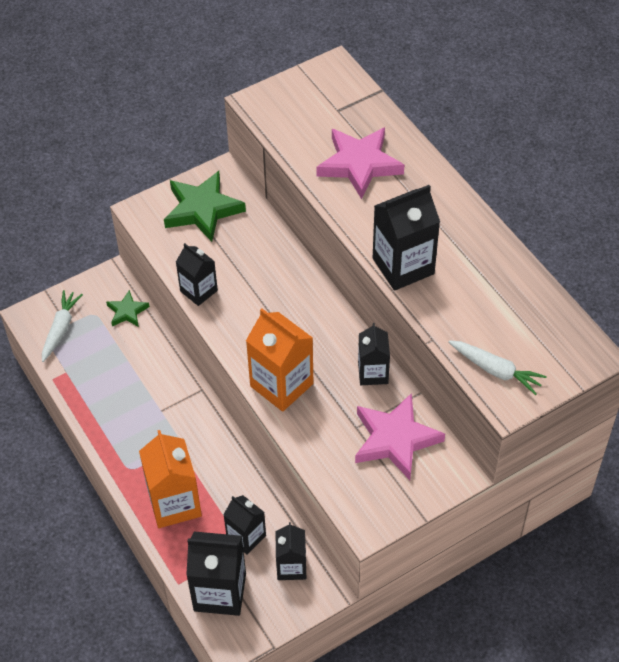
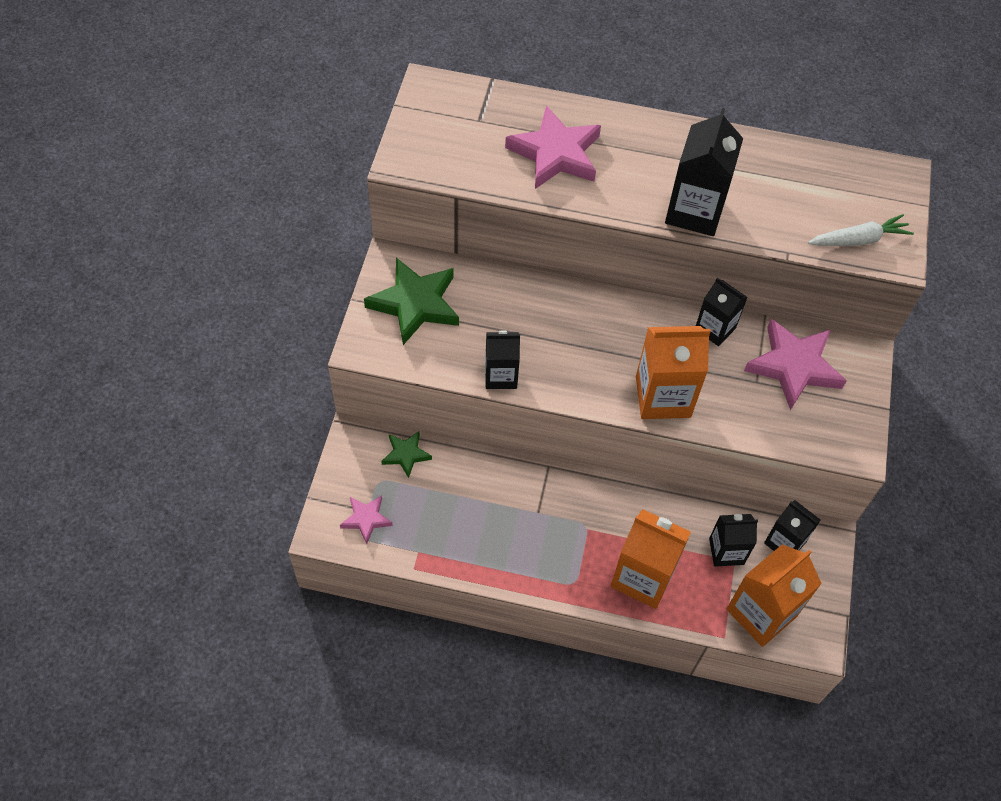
camera: 50 degrees left, 5 degrees up
white carrot [42,290,83,362] -> pink star [340,495,393,544]
black carton [186,531,246,616] -> orange carton [727,544,822,647]

